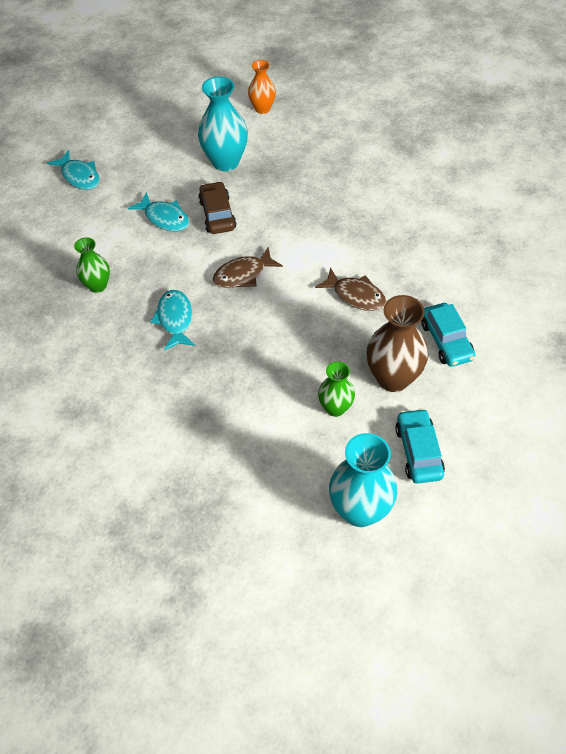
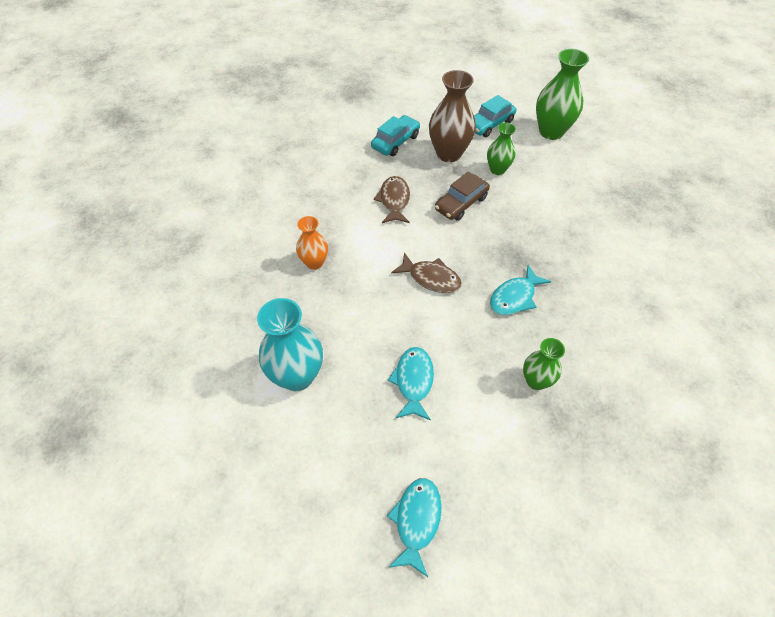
camera: 125 degrees left, 0 degrees up
brown car [198,181,236,234] -> brown car moved to [435,171,490,221]
orange vase [248,60,276,114] -> orange vase moved to [296,216,328,270]
turquoise vase [329,433,397,527] -> green vase [536,49,589,140]

